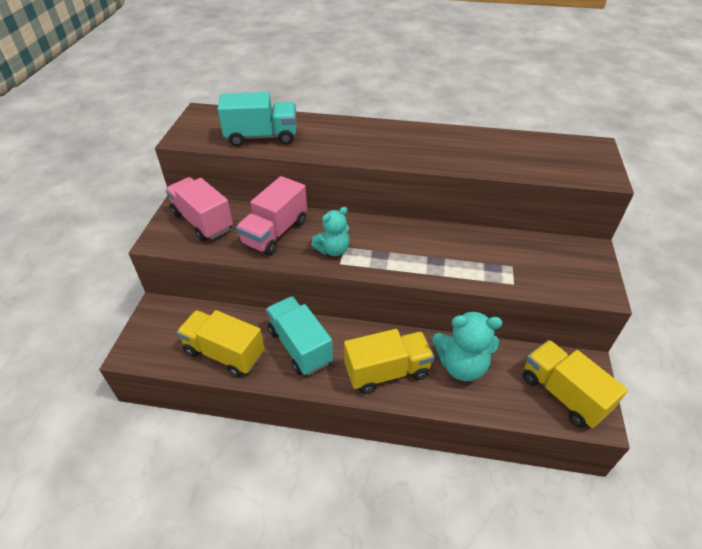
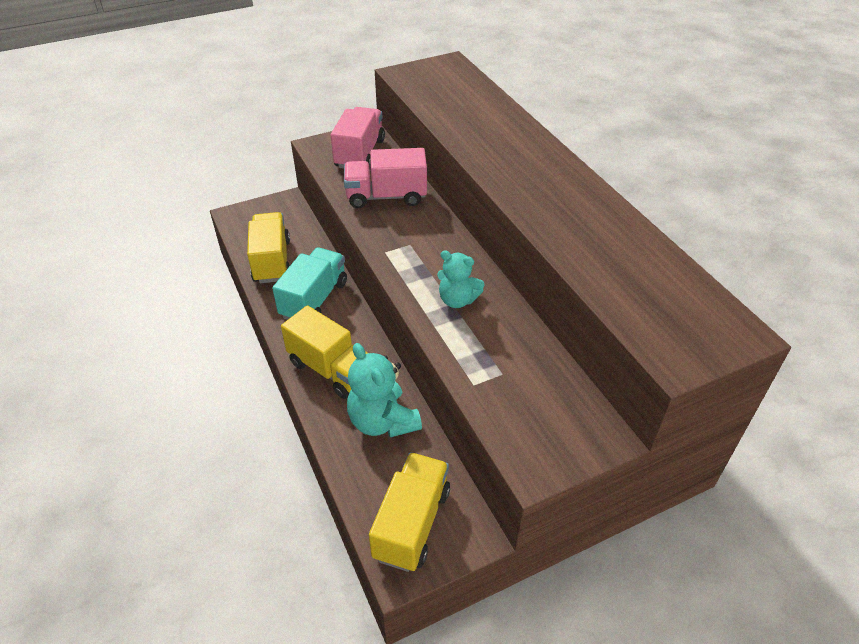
camera: 55 degrees right, 0 degrees up
turquoise truck [218,92,296,147] -> none
turquoise teddy bear [311,207,350,256] -> turquoise teddy bear moved to [437,250,485,308]

